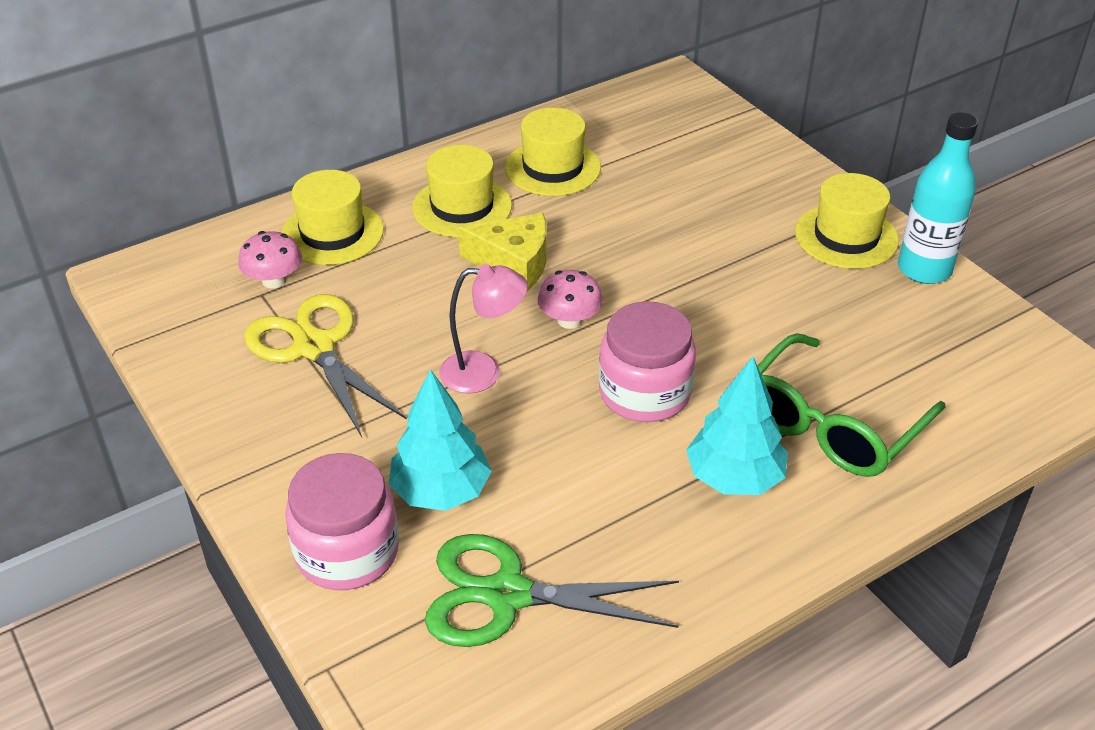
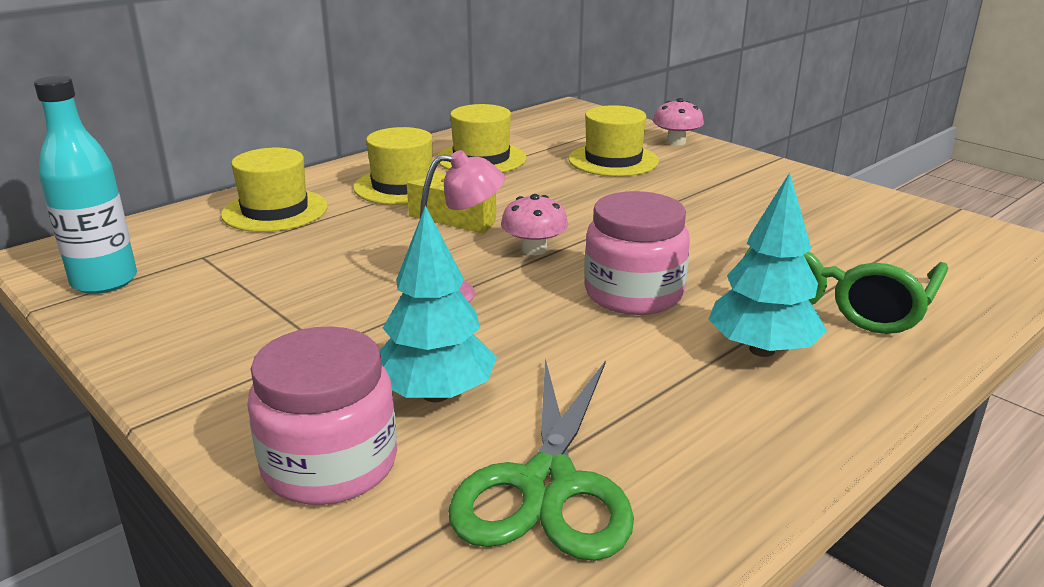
camera: 10 degrees left, 15 degrees down
pink mushroom [238,231,302,288] -> pink mushroom moved to [653,98,704,145]
yellow scissors [244,294,407,437] -> none
green scissors [425,534,679,647] -> green scissors turned 75 degrees counterclockwise [448,358,634,561]
yellow hat [795,173,899,269] -> yellow hat moved to [568,105,659,176]
turquoise bottle [898,112,978,284] -> turquoise bottle moved to [34,76,137,294]

